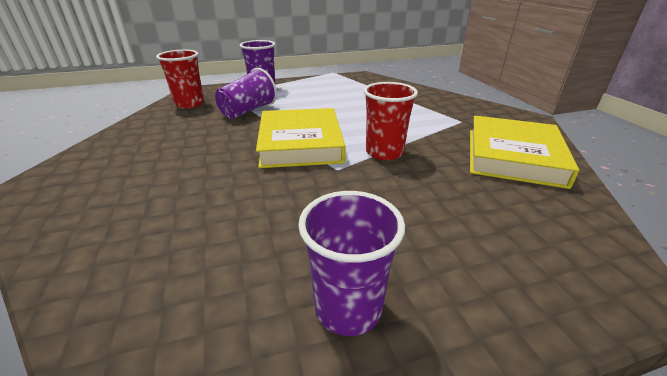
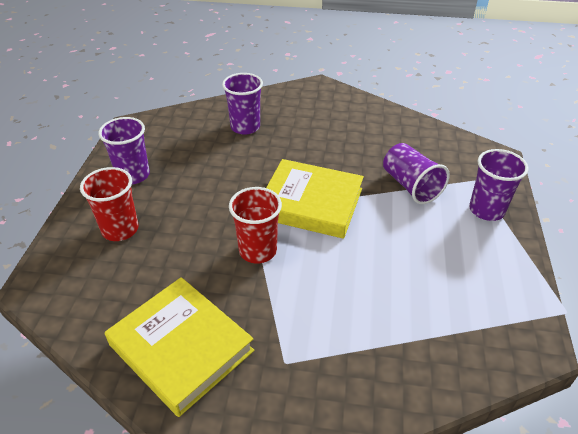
camera: 115 degrees right, 10 degrees up
red cup [156,50,204,109] -> red cup moved to [80,167,138,241]
none -> purple cup [222,73,263,135]

